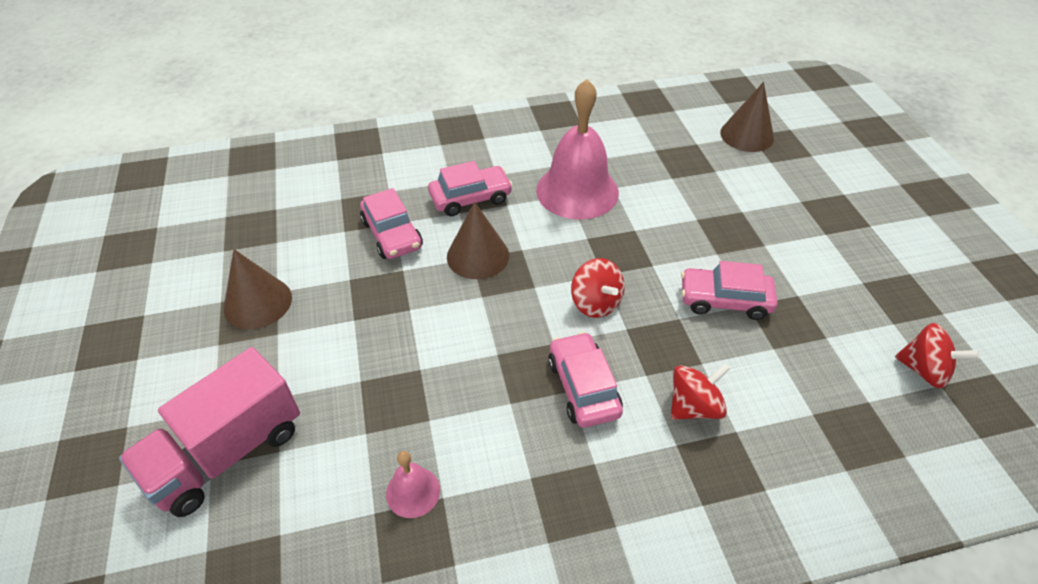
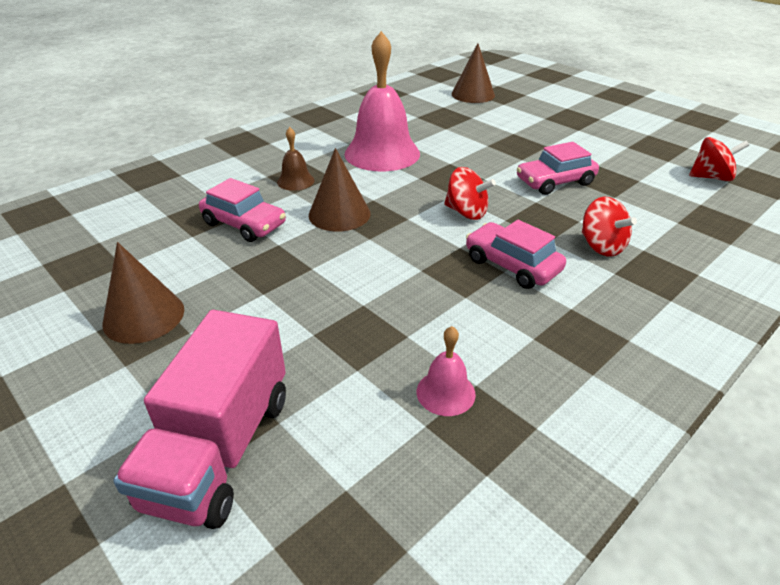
camera: 30 degrees left, 10 degrees down
pink car [428,161,513,216] -> brown bell [277,127,315,191]
red spinning top [671,363,731,420] -> red spinning top turned 120 degrees clockwise [582,197,637,257]

